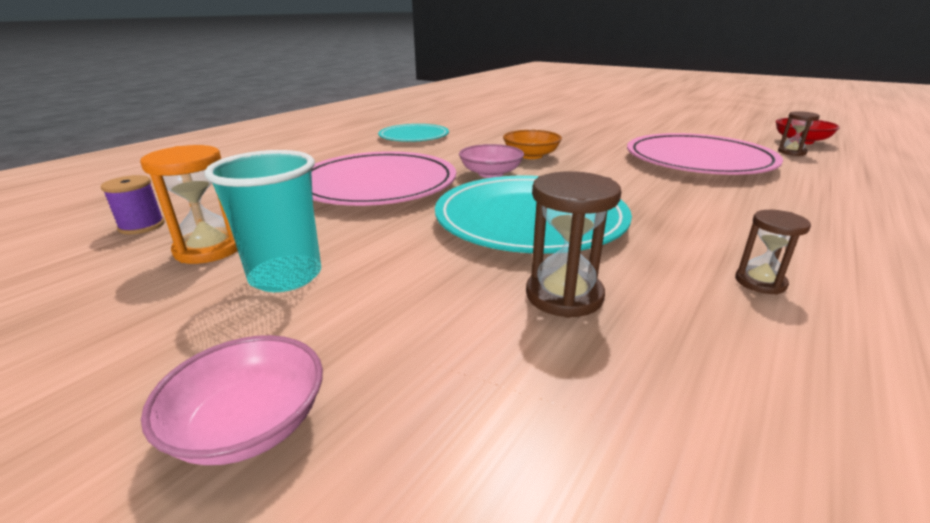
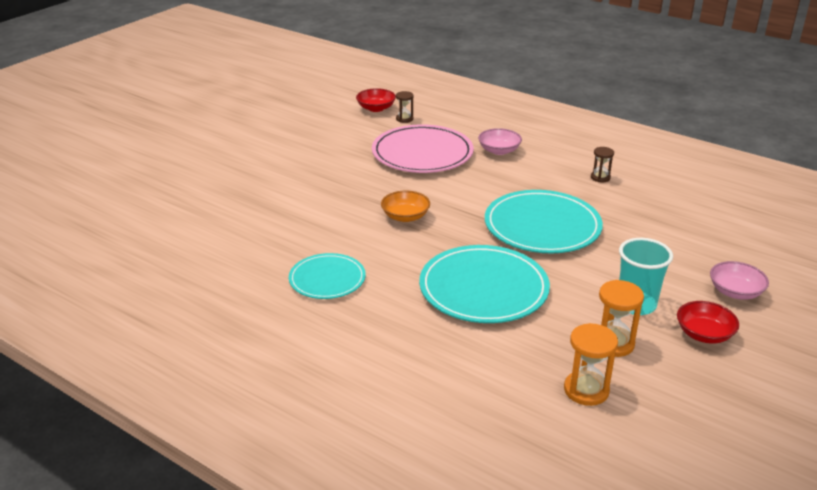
camera: 90 degrees left, 5 degrees up
purple spool [101,175,165,234] -> orange hourglass [564,323,618,406]
pink plate [311,151,456,206] -> turquoise plate [419,245,550,323]
pink bowl [459,144,524,178] -> pink bowl moved to [478,128,522,155]
brown hourglass [526,171,621,318] -> none
none -> red bowl [677,301,739,344]

